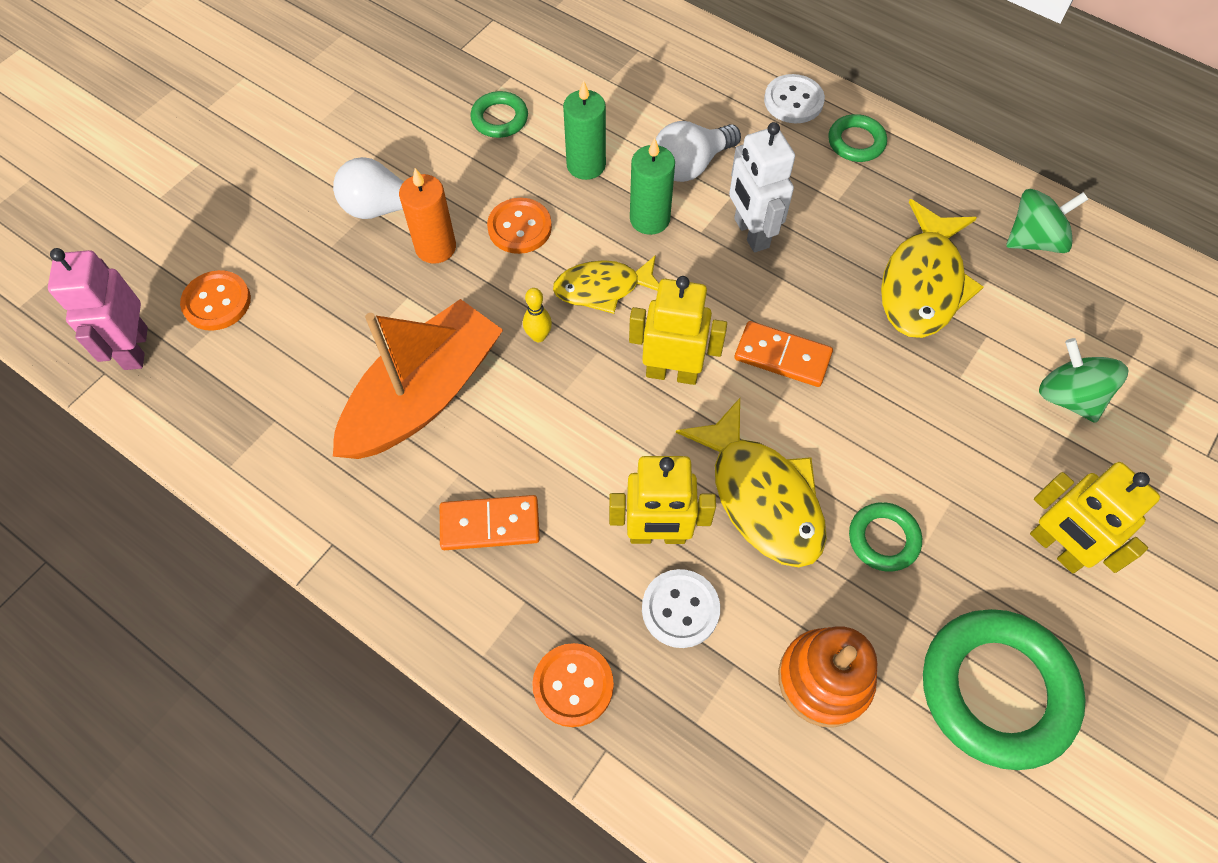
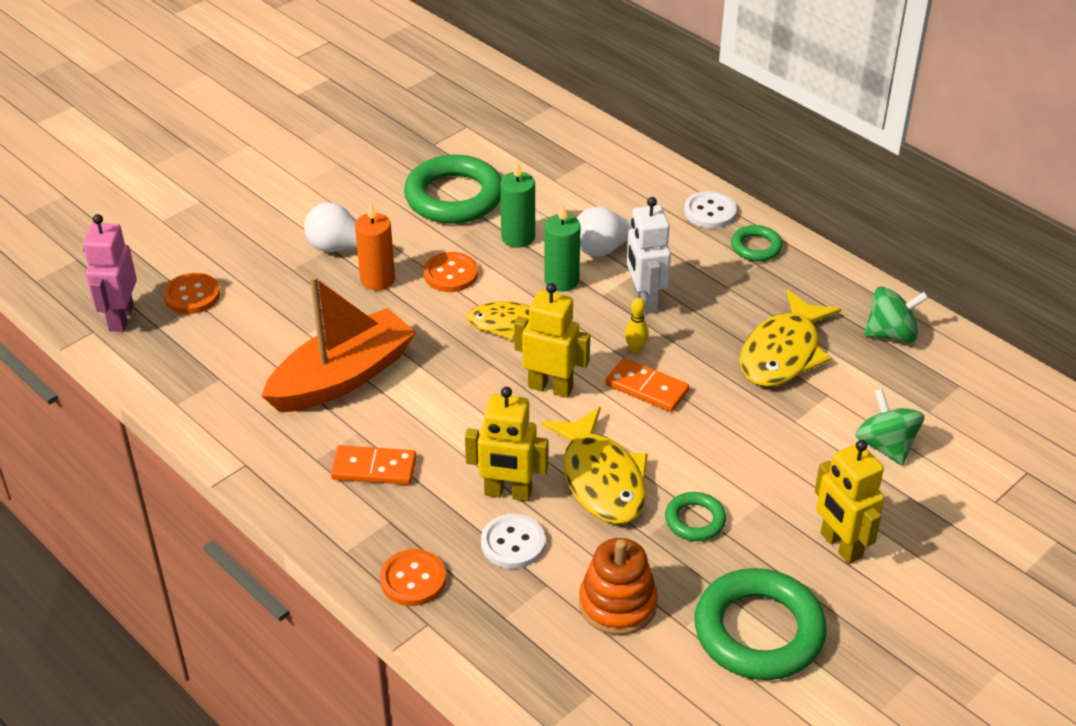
camera: 10 degrees right, 20 degrees down
green ring [470,91,528,138] -> green ring [404,155,501,224], size x2.01
yellow bowling pin [523,288,552,342] -> yellow bowling pin moved to [625,298,649,353]

